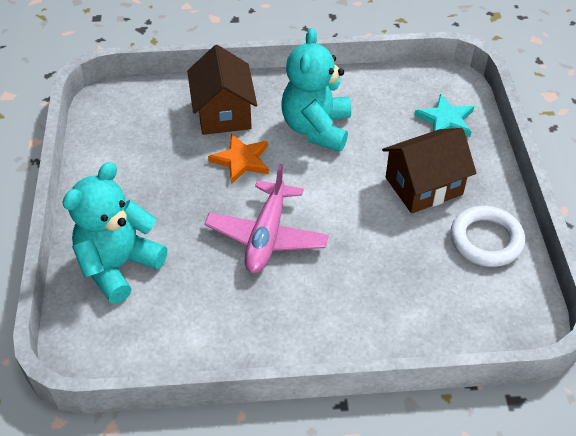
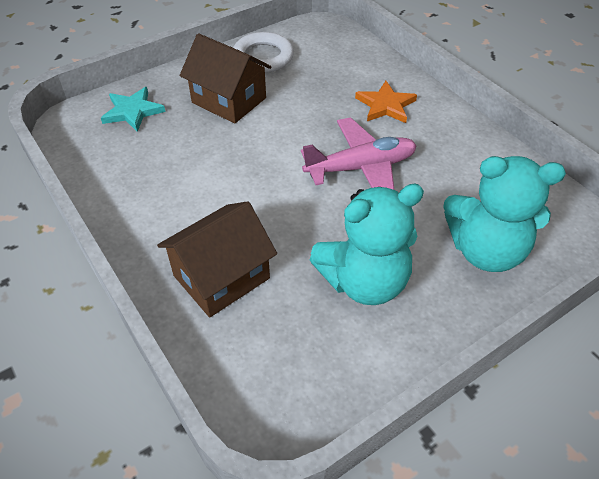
camera: 120 degrees left, 0 degrees up
orange star [208,134,269,184] -> orange star moved to [355,81,417,123]
turquoise teddy bear [281,28,351,152] -> turquoise teddy bear moved to [309,184,424,305]

